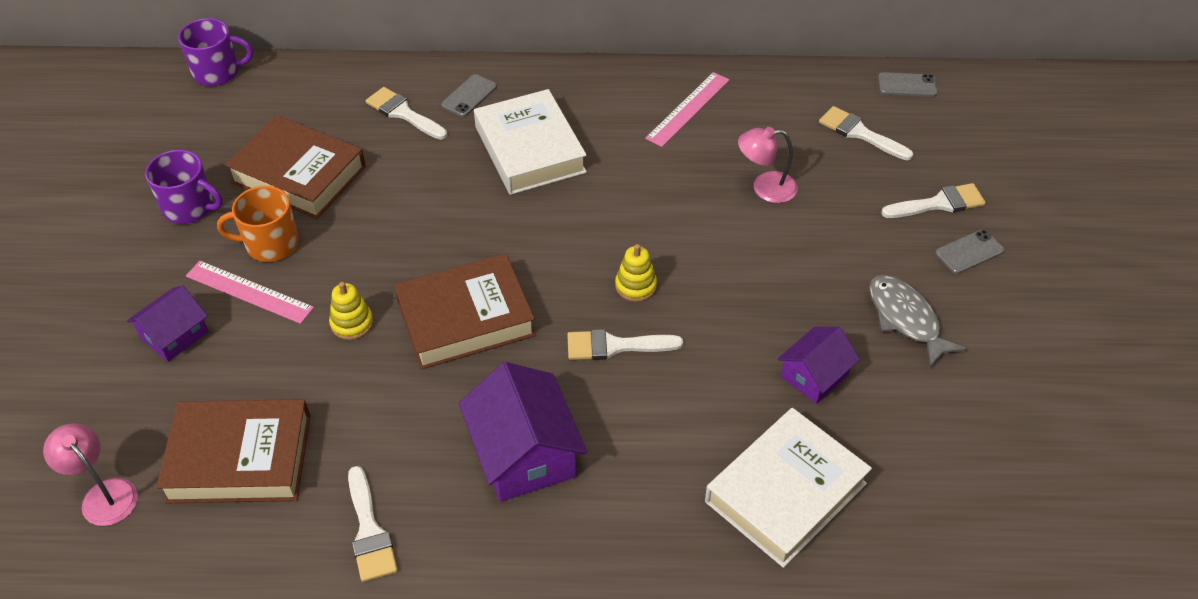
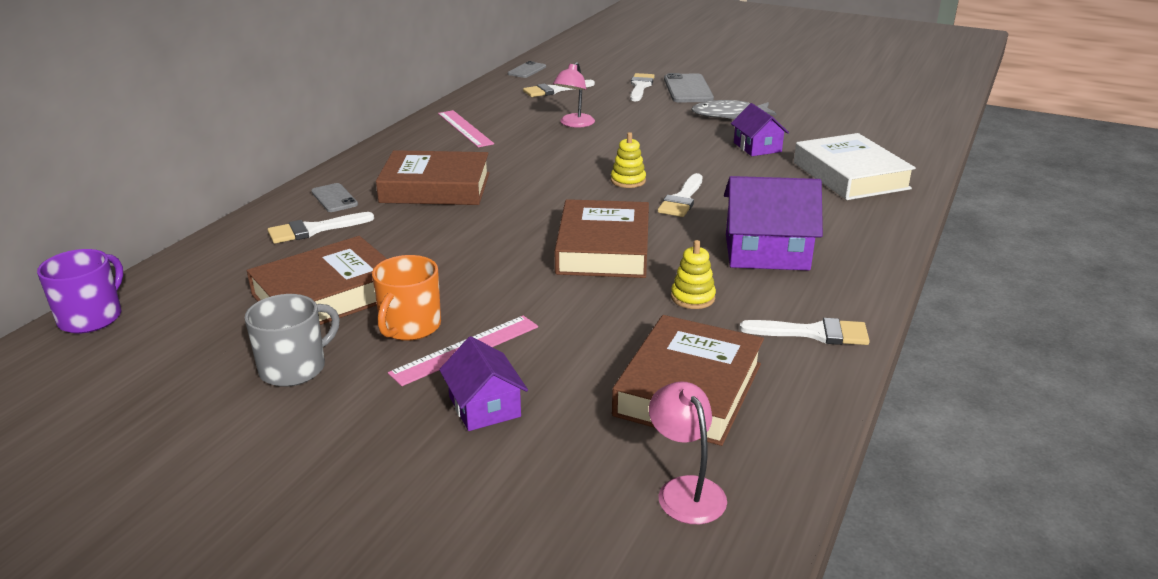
camera: 65 degrees left, 20 degrees down
pink lamp [43,423,138,526] -> pink lamp turned 90 degrees clockwise [649,381,727,524]
purple mug [145,150,223,224] -> grey mug [244,294,340,387]
yellow stacking toy [329,282,373,340] -> yellow stacking toy moved to [671,240,716,309]
white book [474,89,587,195] -> brown book [376,150,490,205]
grey phone [935,229,1004,274] -> grey phone [664,73,714,102], size x1.69

